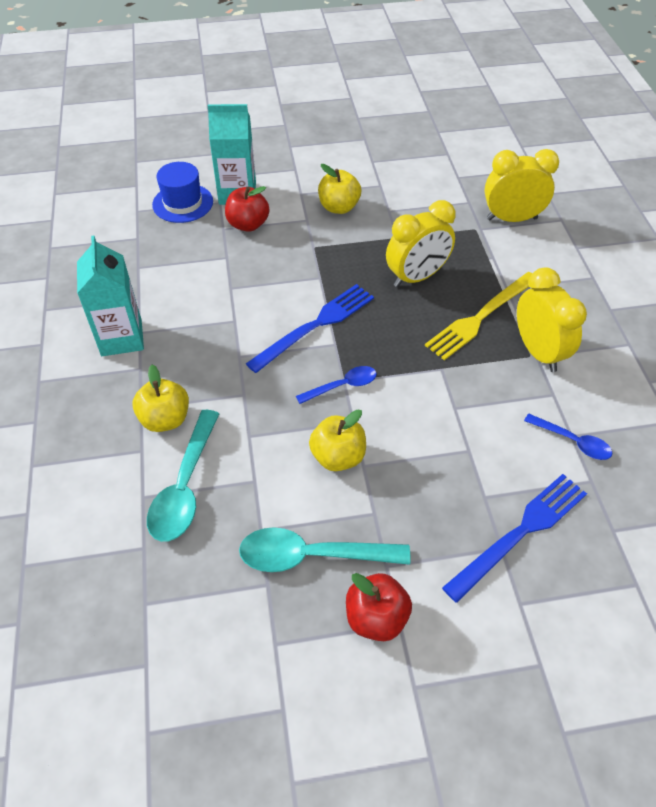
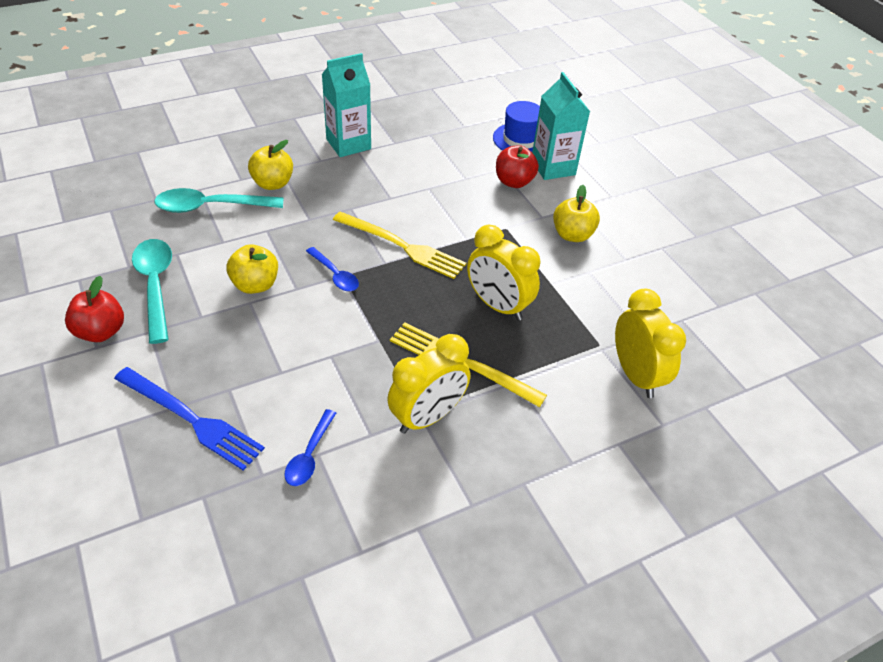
camera: 70 degrees right, 5 degrees down
blue fork [246,284,374,373] -> yellow fork [333,211,466,279]

